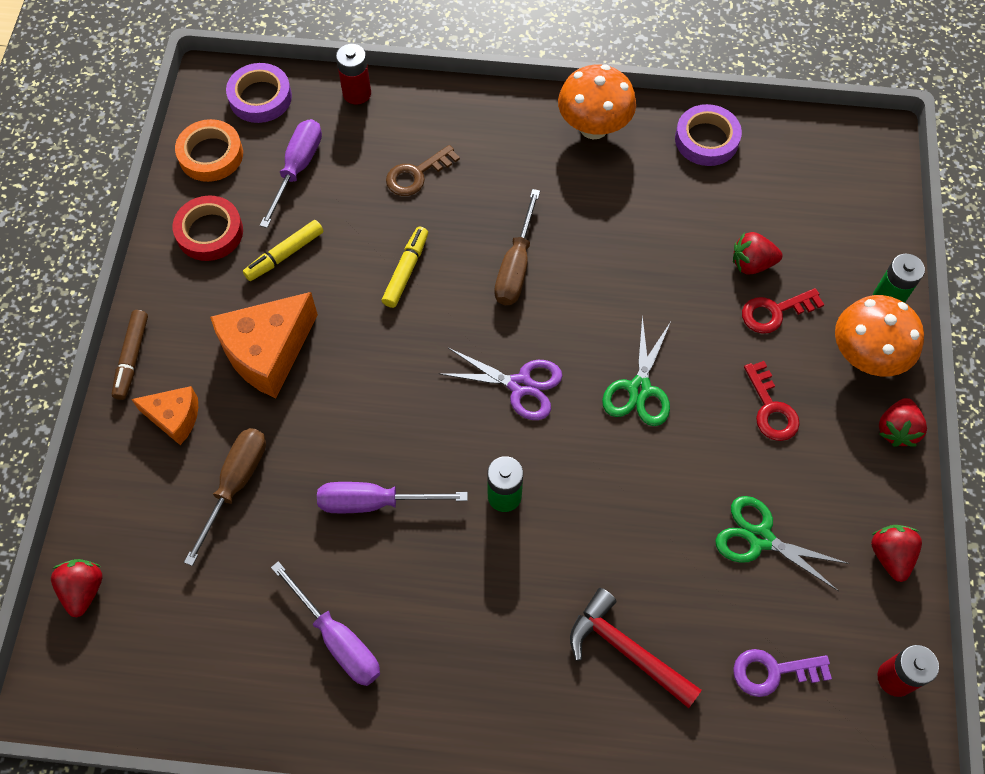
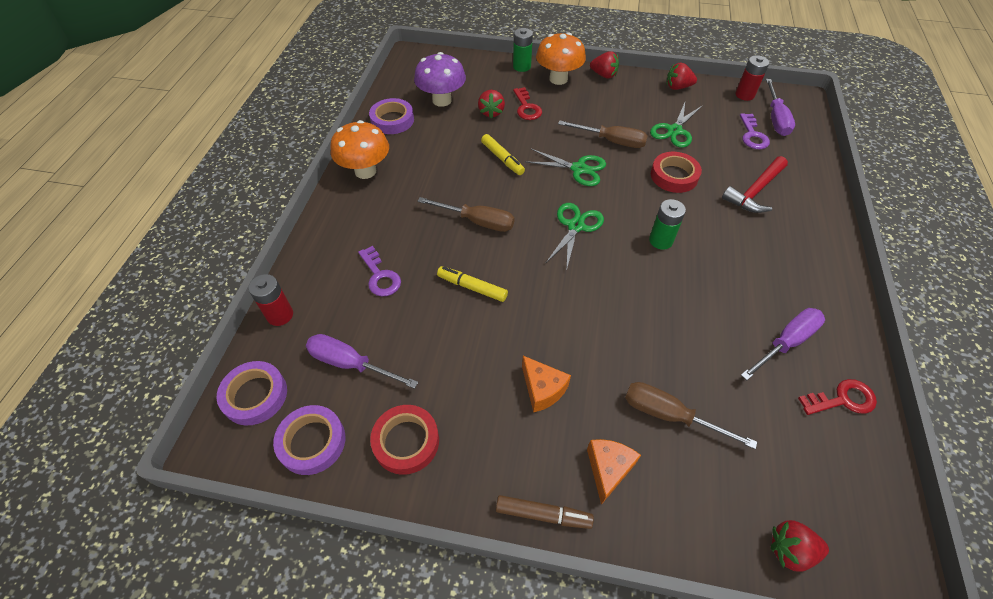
camera: 85 degrees left, 10 degrees down
orange tape [175,119,243,182] -> purple tape [273,405,346,475]
orange cheese [210,292,318,398] -> orange cheese [522,356,571,413], size x0.58
yellow marker [243,220,324,281] -> yellow marker moved to [481,134,525,175]
purple screwdriver [317,482,468,513] -> purple screwdriver moved to [766,79,795,136]
brown key [386,145,460,196] -> purple key [358,246,401,296]
purple scissors [438,348,562,420] -> green scissors [545,203,604,271]
red key [744,361,800,441] -> red key moved to [798,379,877,415]
none -> purple mushroom [414,52,466,107]
none -> brown screwdriver [558,120,648,148]
none -> red tape [651,152,702,193]

